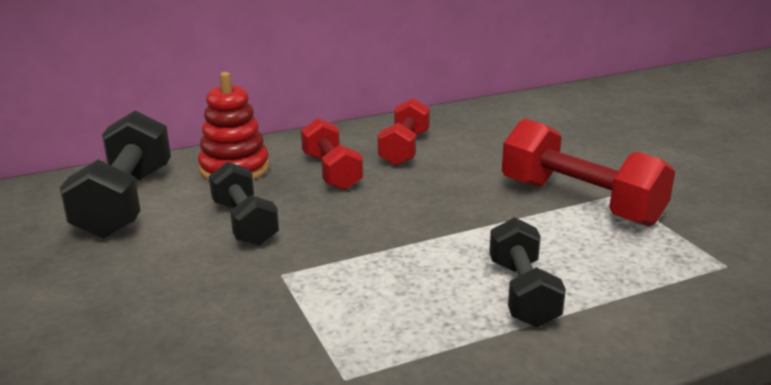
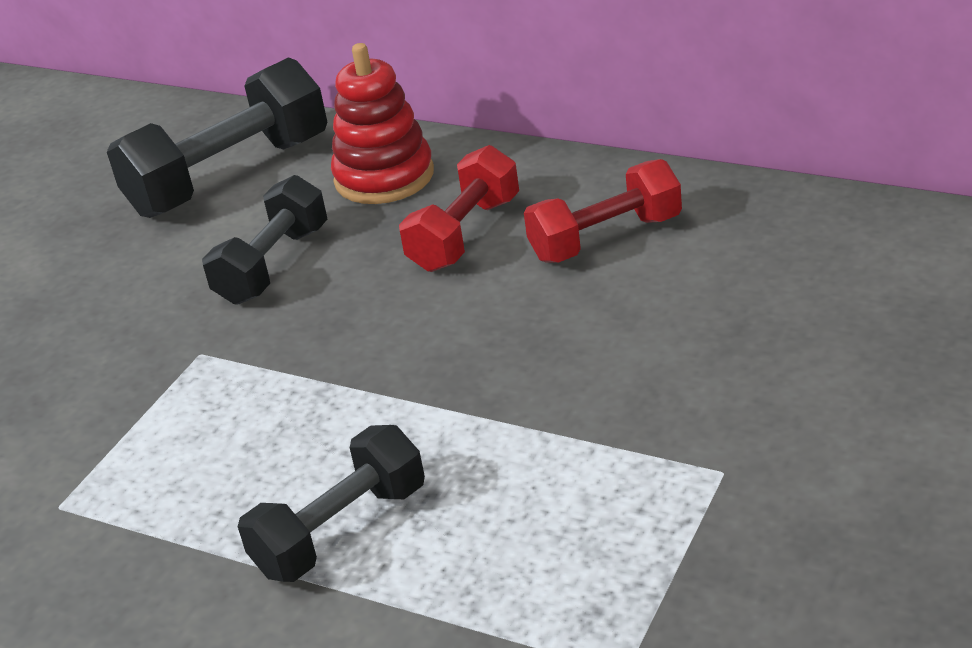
camera: 55 degrees right, 10 degrees up
red dumbbell [502,119,675,226] -> none

